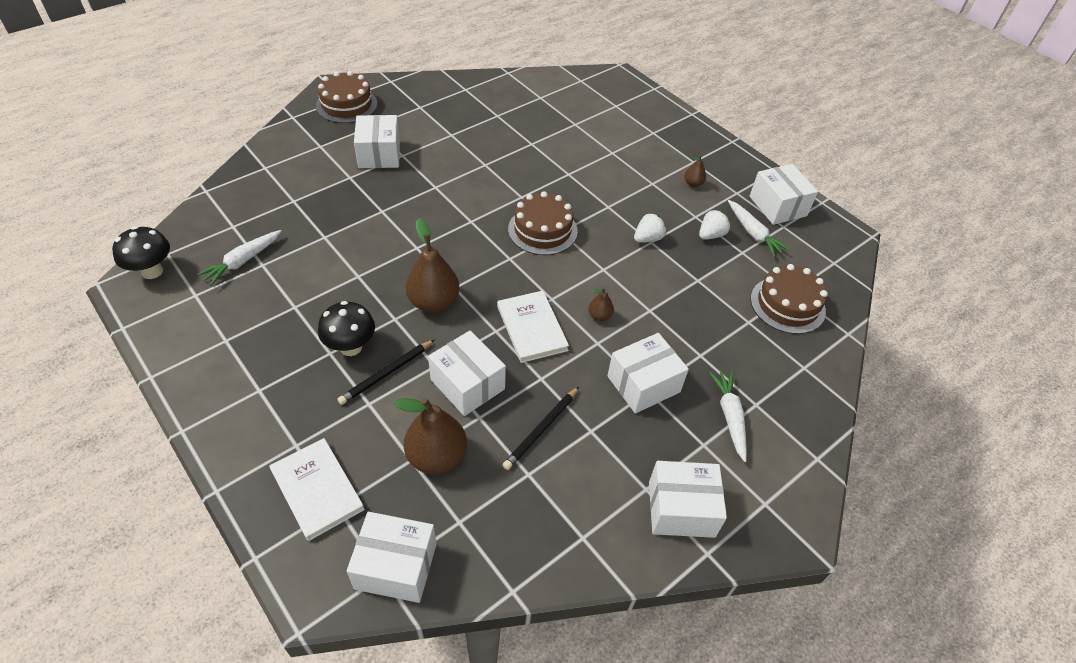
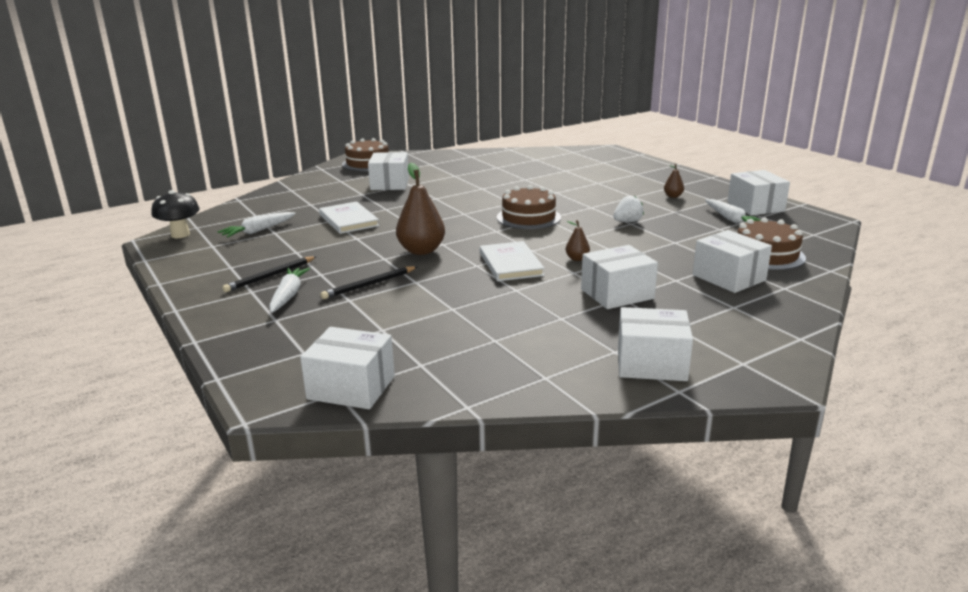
camera: 10 degrees right, 25 degrees down
white book [270,438,365,541] -> white book moved to [319,201,379,234]
black mushroom [318,301,375,356] -> none
brown pear [394,397,467,474] -> none
white box [428,330,506,416] -> white box moved to [693,230,772,293]
black pencil [503,387,579,470] -> black pencil moved to [222,256,317,292]
white strawberry [699,210,730,240] -> none
white carrot [709,371,747,462] -> white carrot moved to [269,268,310,313]

